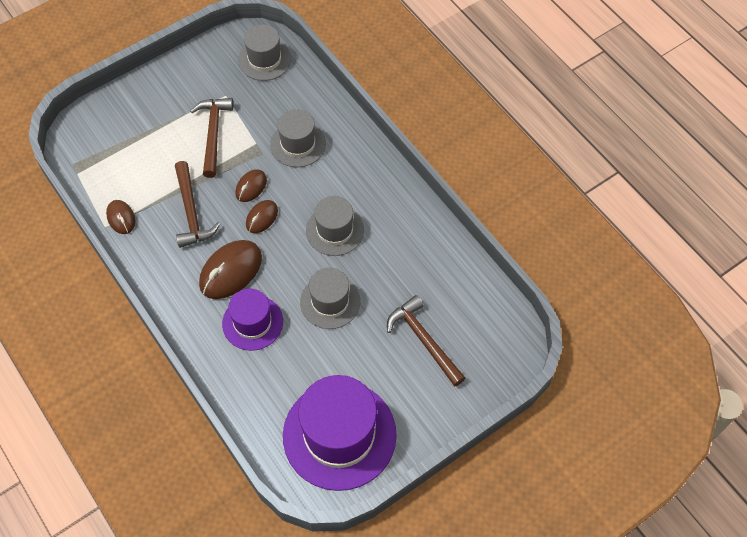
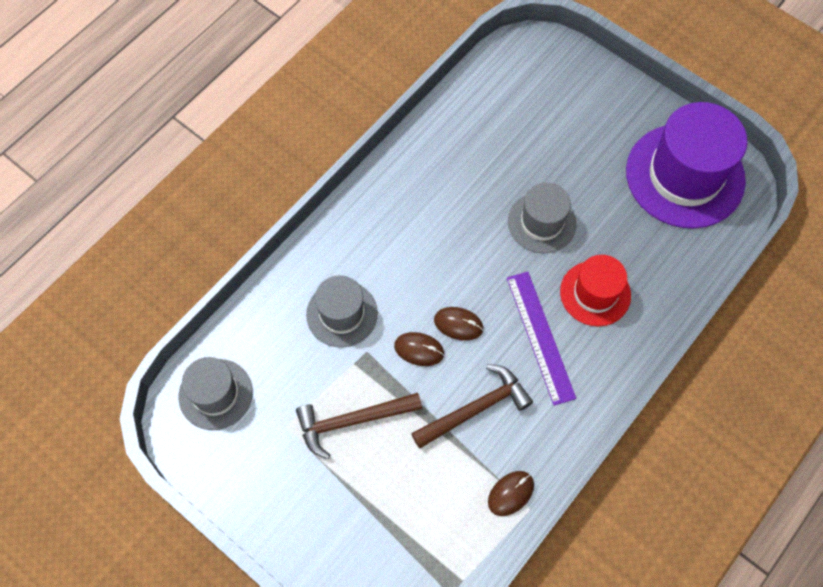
camera: 105 degrees left, 5 degrees up
brown mouse [199,240,262,299] -> purple ruler [507,272,576,405]
purple hat [222,289,283,351] -> red hat [560,255,631,326]
grey hat [306,196,364,256] -> none
brown hammer [387,295,465,386] -> none

